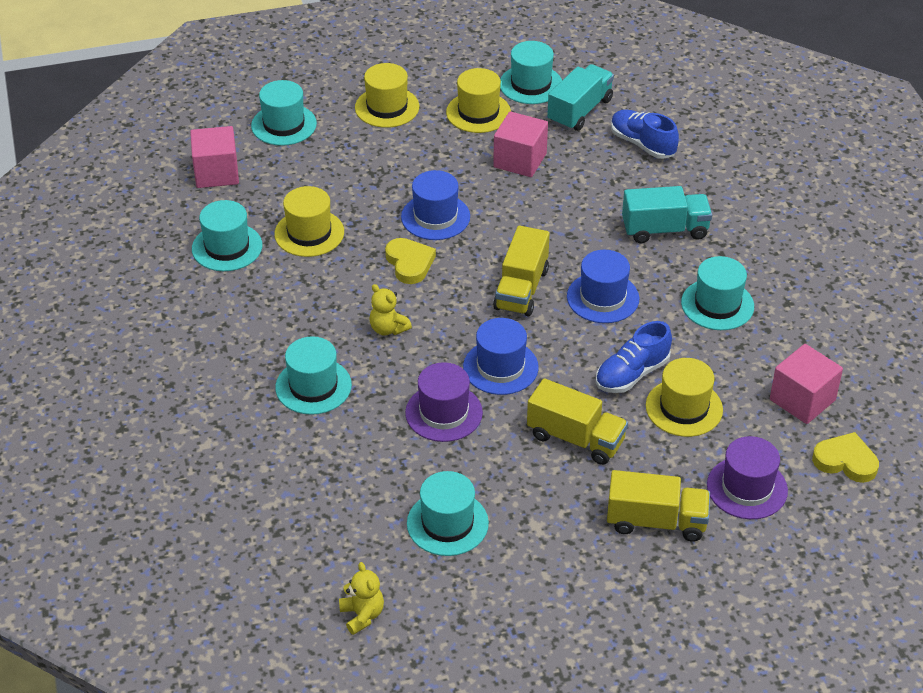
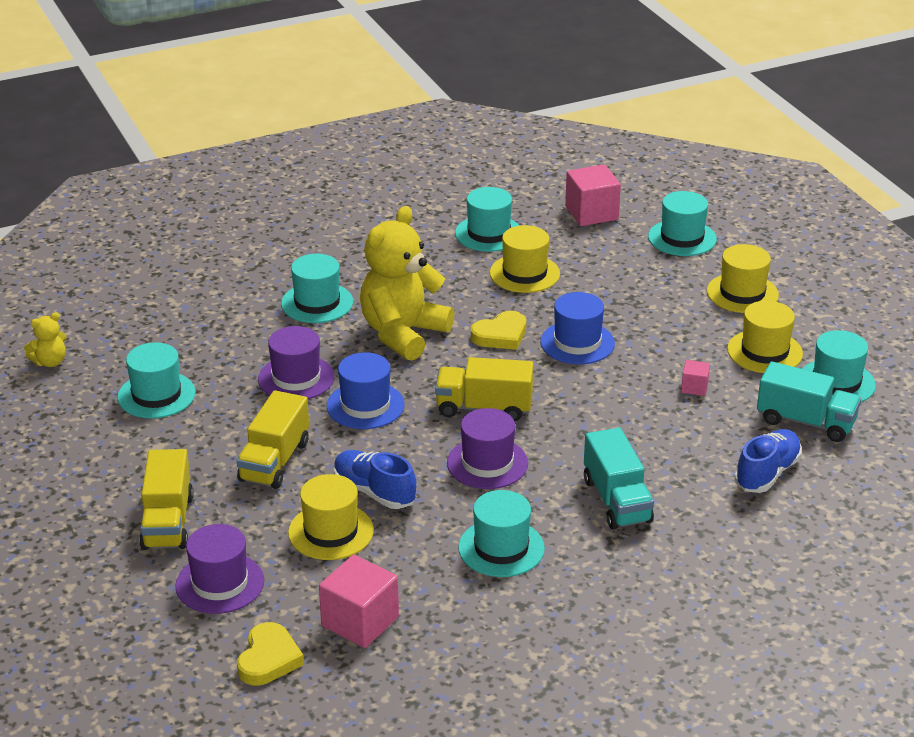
camera: 80 degrees right, 10 degrees down
yellow teddy bear [370,284,412,336] -> yellow teddy bear [360,206,454,361], size x2.27
pink cube [493,112,548,177] -> pink cube [681,360,710,396], size x0.51
blue hat [567,250,640,323] -> purple hat [447,408,528,489]

